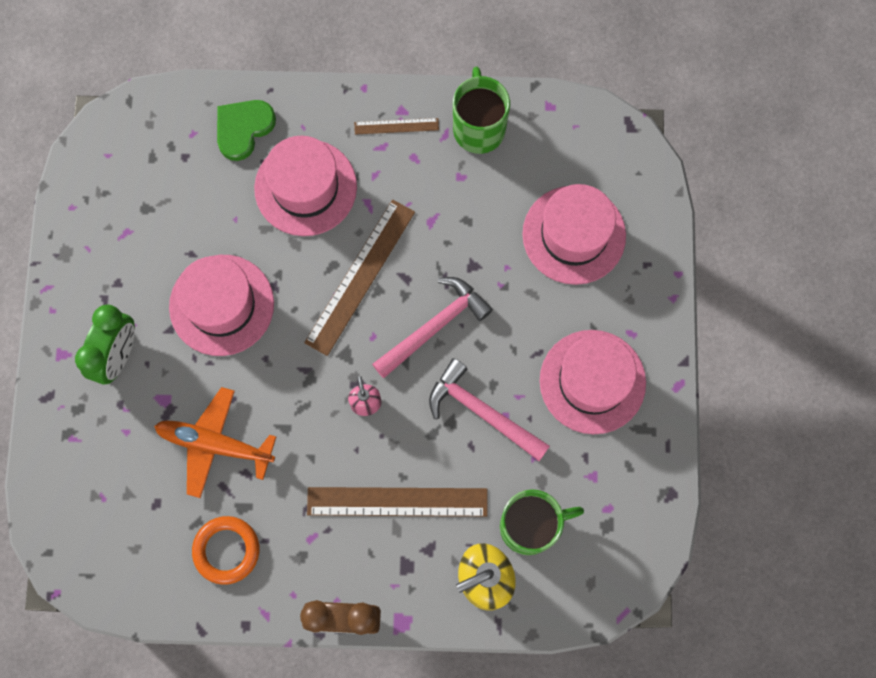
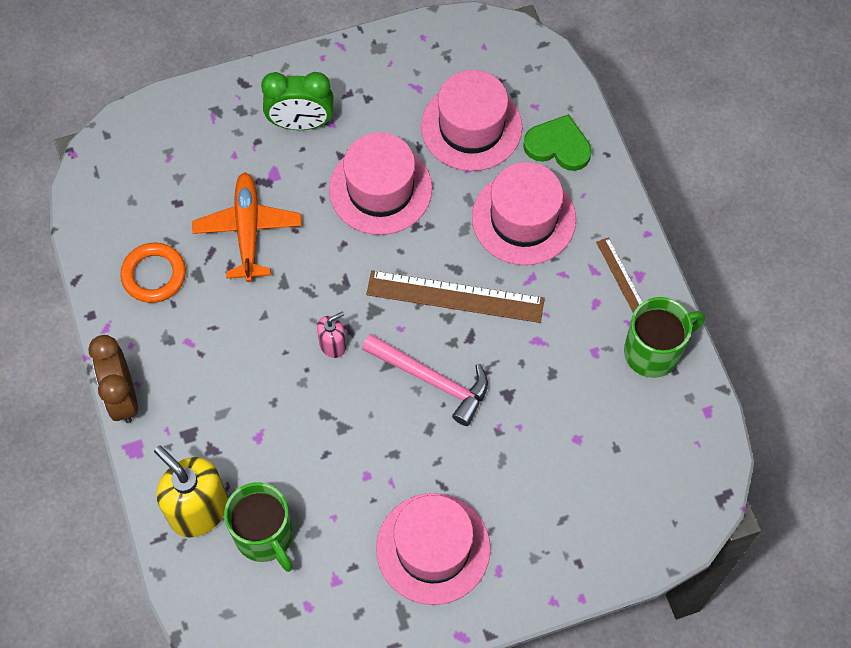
camera: 70 degrees right, 10 degrees down
brown ruler [307,487,487,517] -> none
pink hammer [429,358,550,461] -> none
pink hat [522,184,626,285] -> pink hat moved to [421,70,522,171]

